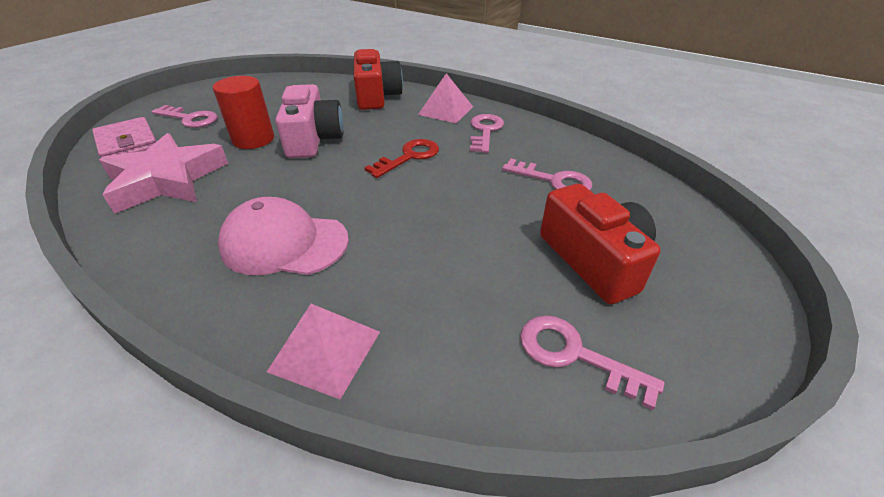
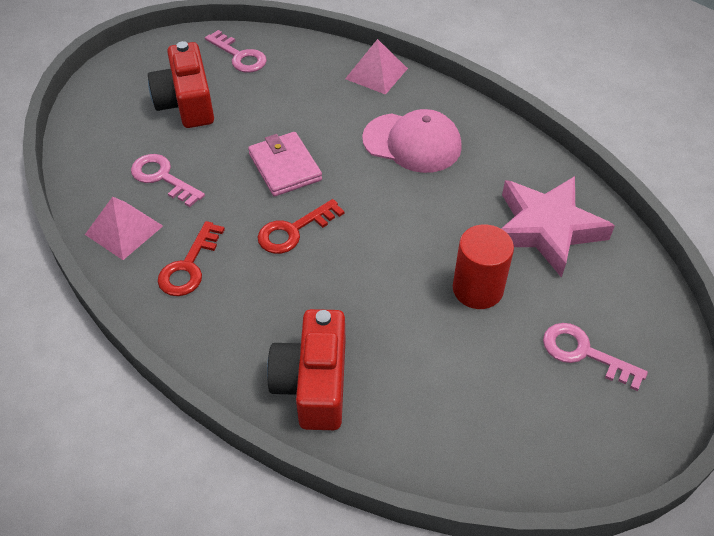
camera: 170 degrees left, 10 degrees up
pink wallet [92,117,157,158] -> pink wallet moved to [248,132,322,197]
pink camera [275,84,344,158] -> none
pink pyramid [418,73,473,123] -> pink pyramid moved to [85,197,163,260]
pink key [470,114,504,153] -> red key [158,221,225,296]

